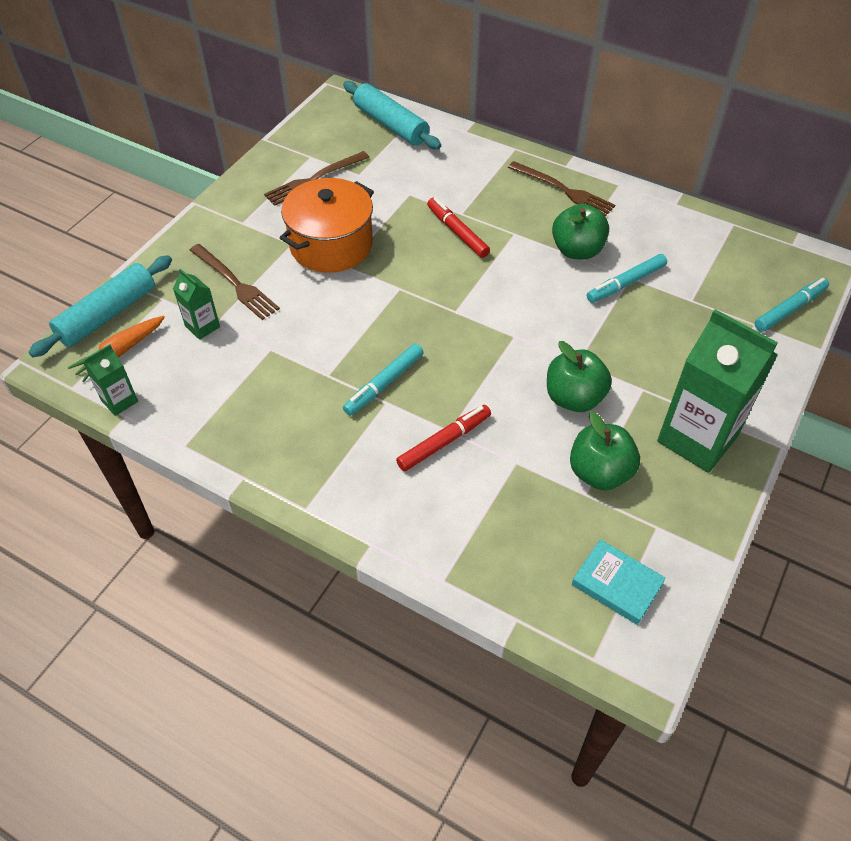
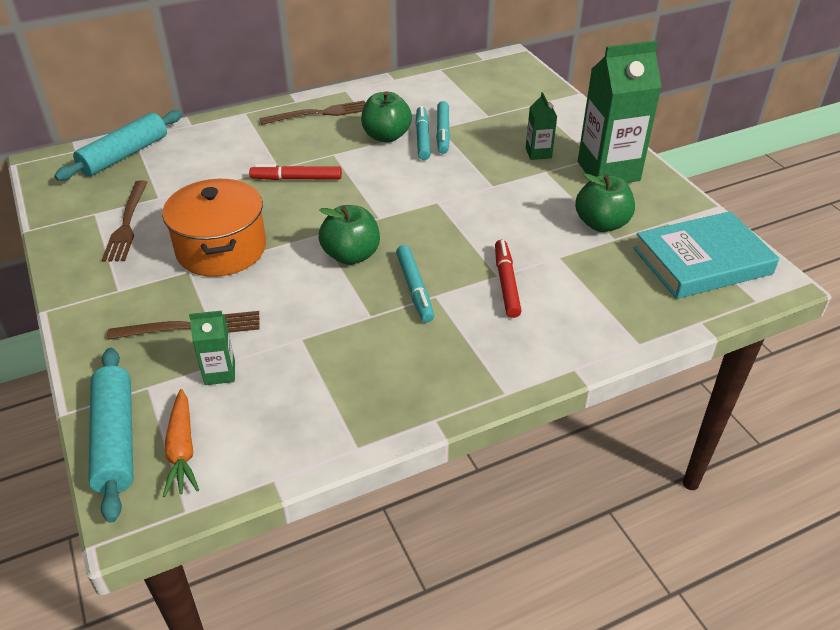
camera: 55 degrees left, 10 degrees down
green carton [84,344,138,416] -> green carton moved to [526,92,557,160]
turquoise rolling pin [343,81,441,149] -> turquoise rolling pin turned 45 degrees counterclockwise [54,110,182,181]
green apple [547,341,612,412] -> green apple moved to [319,205,380,265]
turquoise book [572,539,666,625] -> turquoise book [633,211,779,299], size x1.80
turquoise marker [755,278,829,332] -> turquoise marker moved to [415,106,431,160]

